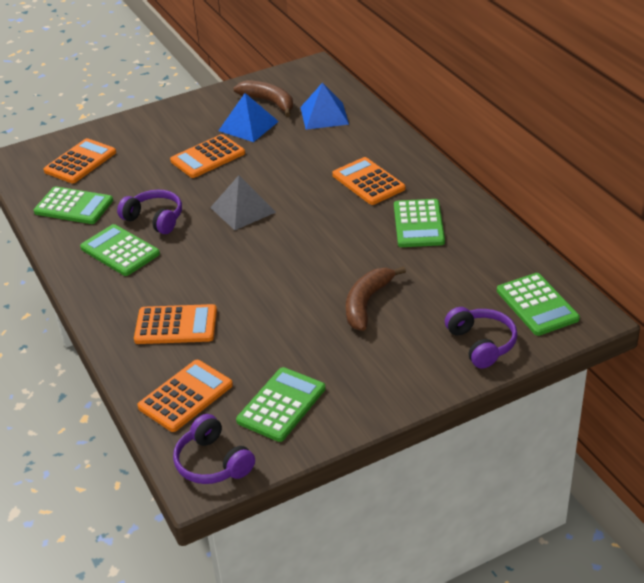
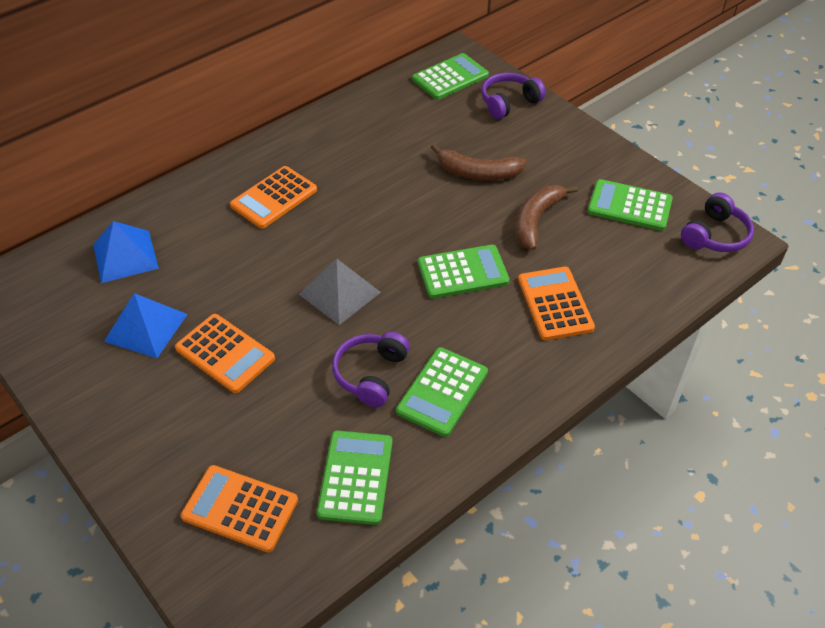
camera: 105 degrees left, 10 degrees up
orange calculator [137,360,233,432] -> none
brown banana [234,80,293,117] -> brown banana moved to [516,185,578,250]
green calculator [394,199,445,247] -> green calculator moved to [418,245,510,298]

